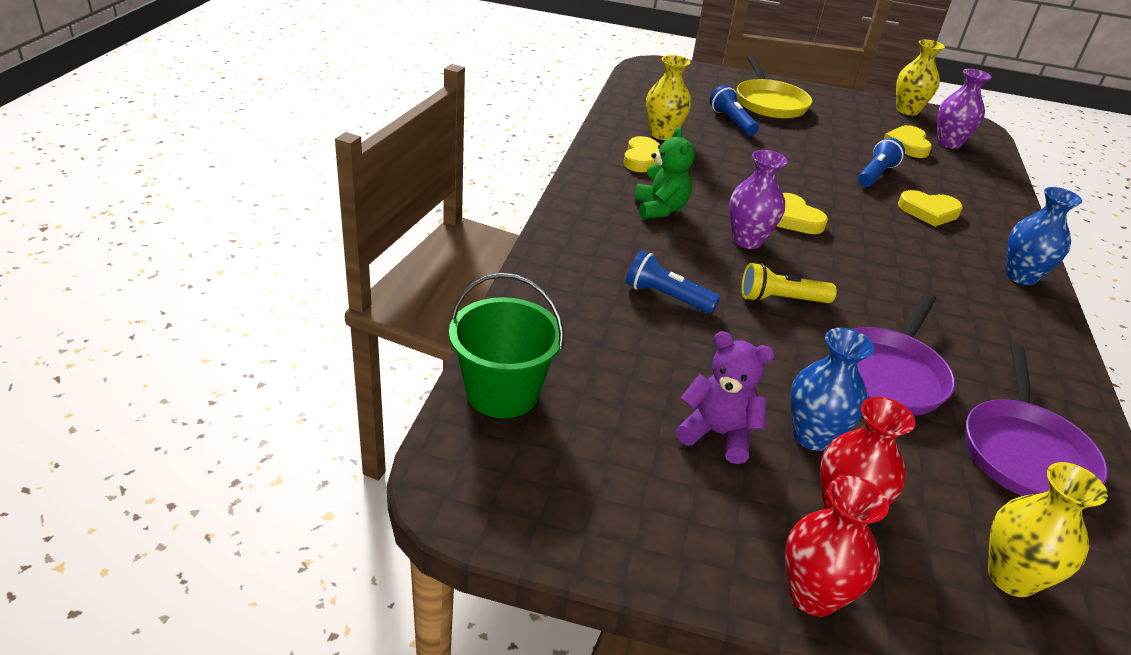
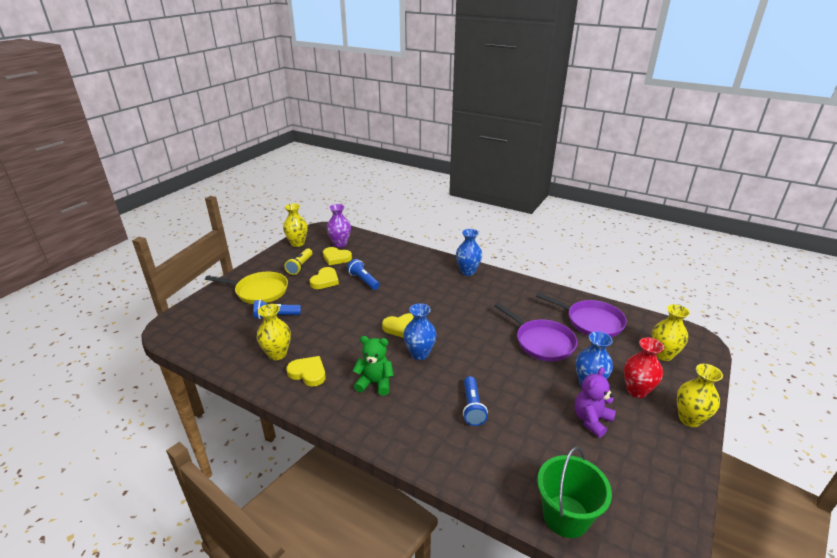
camera: 70 degrees left, 5 degrees down
blue flashlight [626,250,720,314] -> blue flashlight turned 45 degrees counterclockwise [463,376,488,426]
purple vase [729,150,788,249] -> blue vase [403,303,437,360]
yellow flashlight [742,263,837,303] -> yellow flashlight moved to [284,248,312,275]
red vase [785,476,889,617] -> yellow vase [677,364,723,427]
yellow heart [898,190,963,227] -> yellow heart moved to [310,267,339,289]

